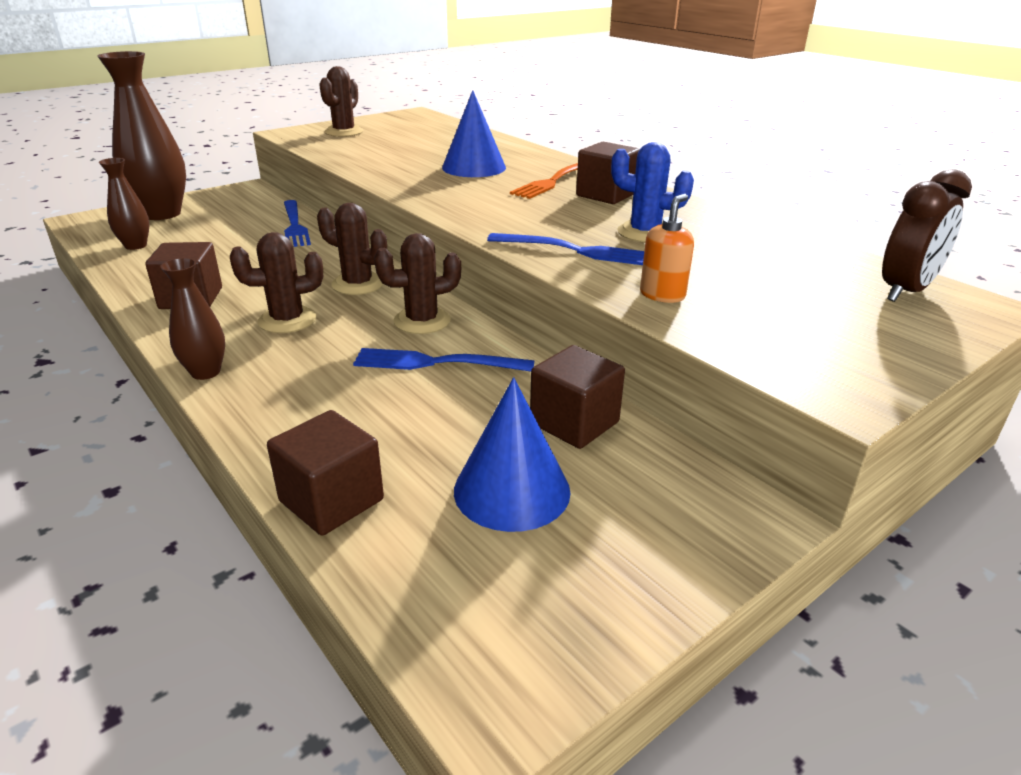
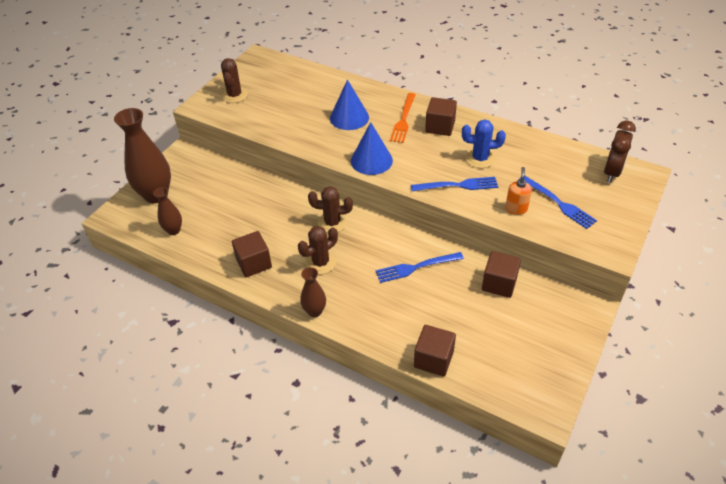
camera: 20 degrees left, 15 degrees up
blue fork [284,200,311,247] -> blue fork moved to [519,176,597,229]
brown cactus [374,233,461,334] -> none
blue cone [454,377,571,532] -> blue cone moved to [351,122,393,175]

